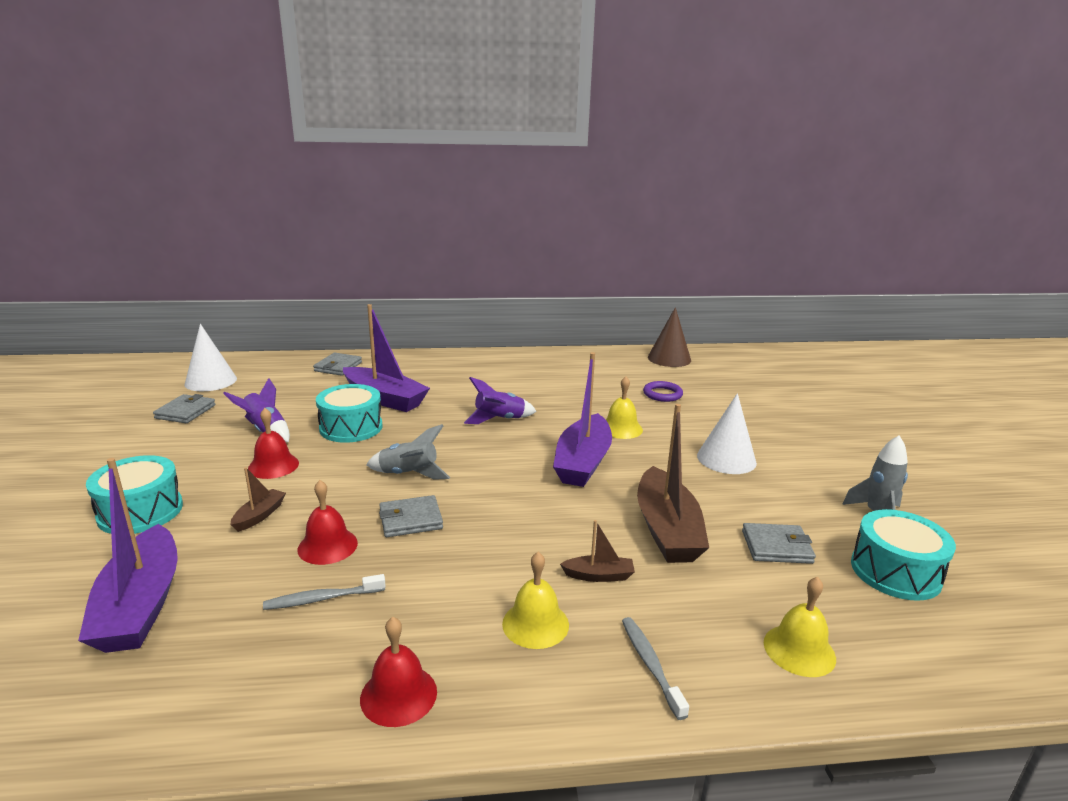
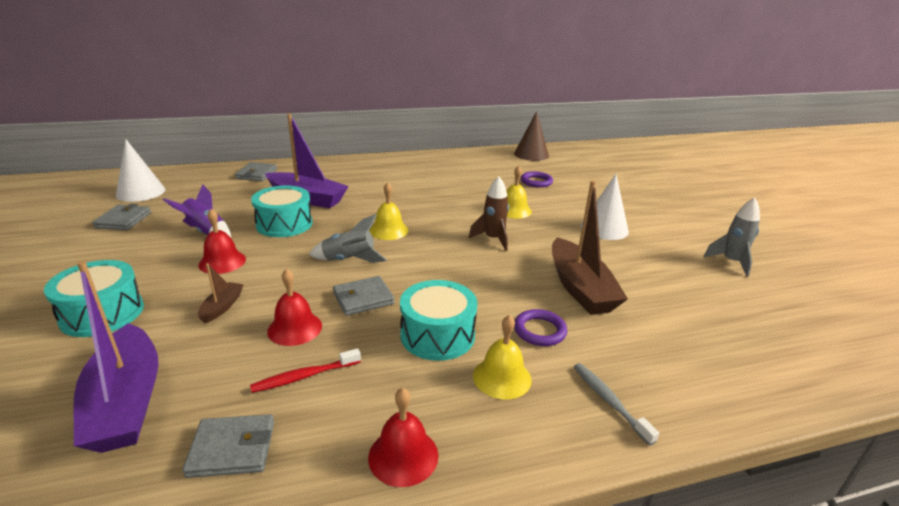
camera: 10 degrees left, 5 degrees up
grey toothbrush [263,574,386,610] -> red toothbrush [250,348,361,393]
purple rocket [464,377,537,424] -> none
purple boat [553,352,612,487] -> brown rocket [468,176,509,251]
brown boat [560,520,635,582] -> purple ring [514,309,567,346]
grey wallet [742,523,816,564] -> grey wallet moved to [183,414,274,478]
yellow bell [764,577,836,677] -> yellow bell moved to [369,182,408,240]
turquoise drum [851,509,956,601] -> turquoise drum moved to [400,280,478,361]

